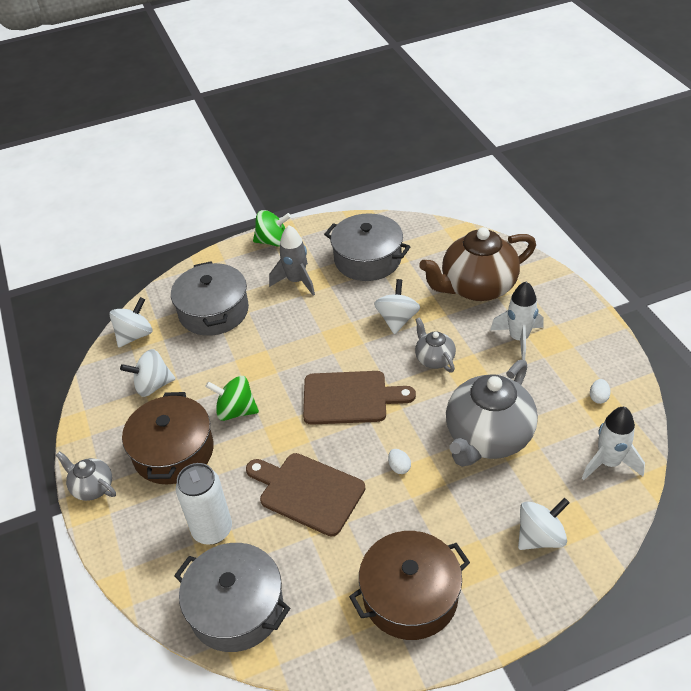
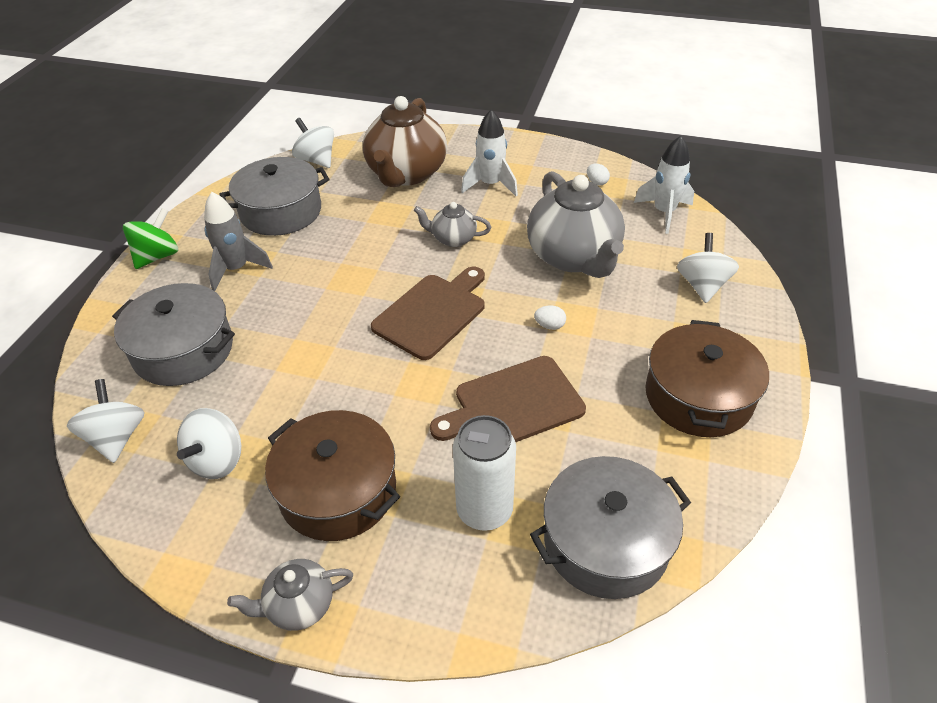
camera: 55 degrees left, 0 degrees up
green spinning top [205,376,259,421] -> none
white spinning top [374,279,420,334] -> white spinning top moved to [292,118,334,168]

